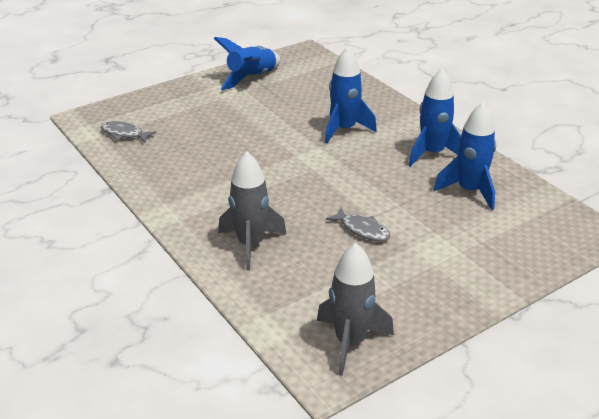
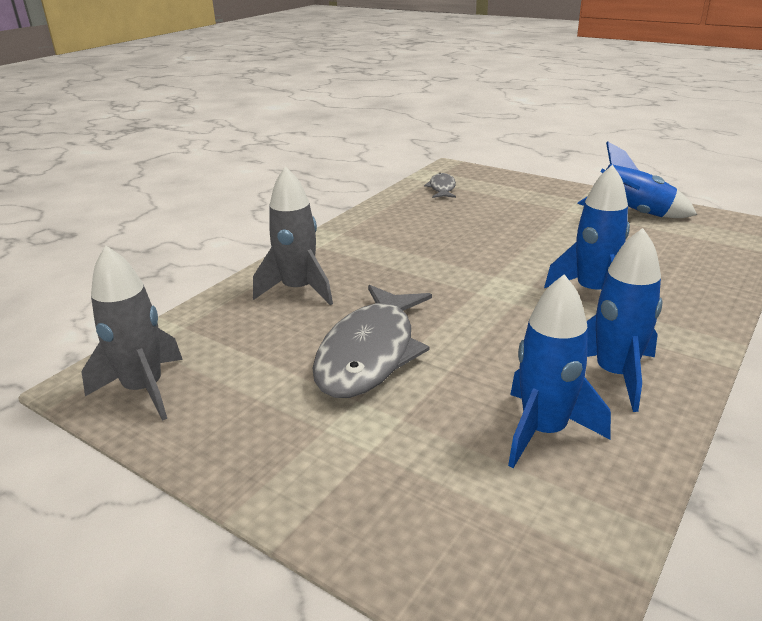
camera: 70 degrees right, 5 degrees down
grey fish [326,208,390,241] -> grey fish [313,285,432,398], size x2.09

